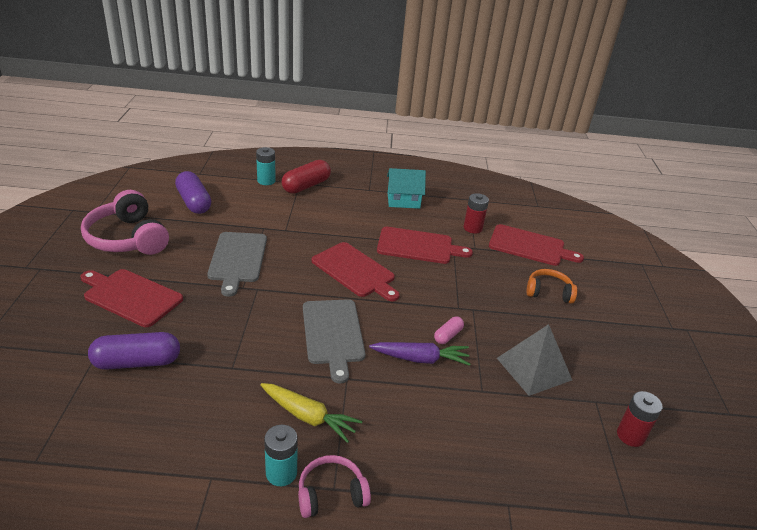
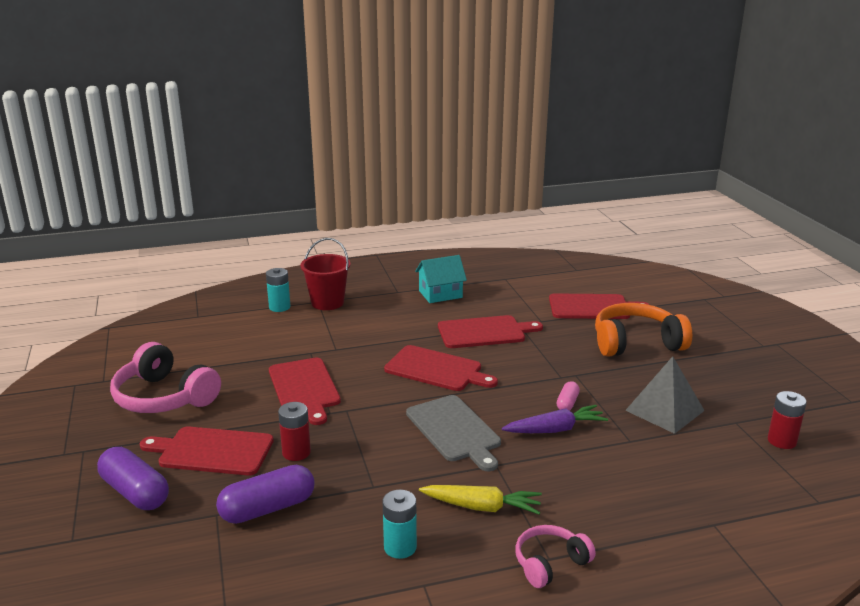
camera: 15 degrees left, 10 degrees down
purple capsule [175,171,211,214] -> purple capsule moved to [97,447,169,510]
grey cutting board [207,232,267,297] -> red cutting board [269,358,341,425]
turquoise battery [264,425,298,486] -> turquoise battery moved to [382,490,417,559]
red capsule [281,160,331,194] -> red bucket [300,238,351,310]
red battery [464,193,489,234] -> red battery moved to [278,402,311,461]
orange headphones [526,269,577,304] -> orange headphones [595,303,692,357], size x1.77

